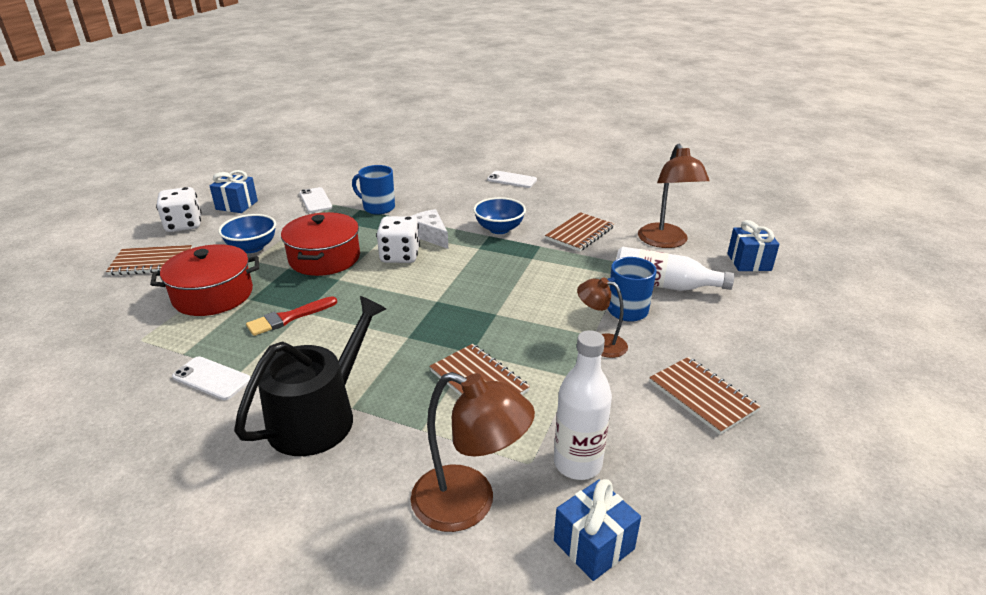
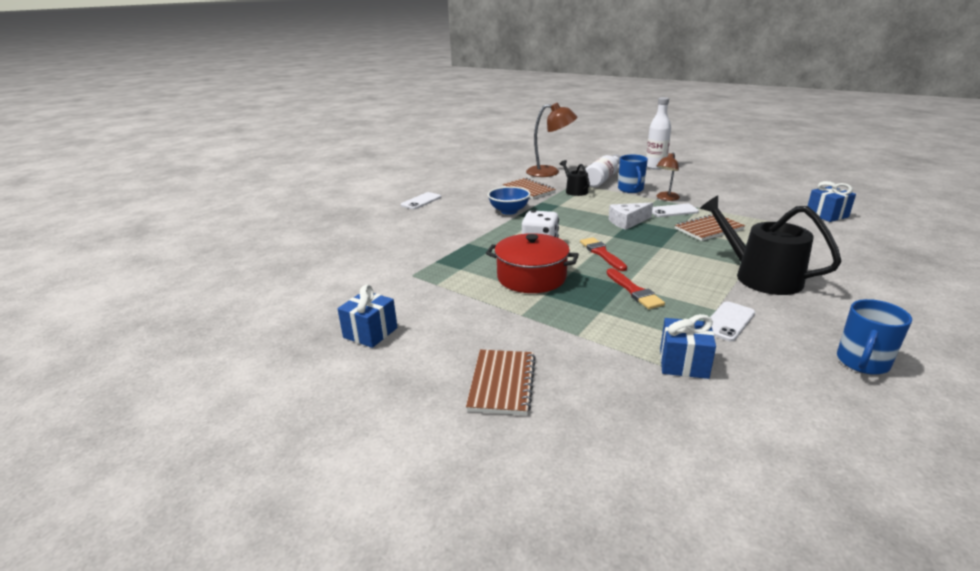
camera: 75 degrees left, 5 degrees down
red pot [150,244,259,316] -> none
white dice [156,187,202,232] -> none
blue bowl [218,214,276,253] -> none
white phone [299,187,333,213] -> white phone moved to [652,204,699,217]
blue mug [352,165,395,215] -> blue mug moved to [837,299,912,375]
brown lamp [411,372,535,532] -> none
white cheese [412,209,448,249] -> white cheese moved to [609,203,653,230]
white bottle [554,330,612,480] -> white bottle moved to [646,97,671,170]
brown notebook [649,357,761,435] -> none
blue gift [727,220,780,271] -> blue gift moved to [660,314,716,379]
none -> black watering can [560,160,590,196]
none -> red brush [580,237,627,271]

